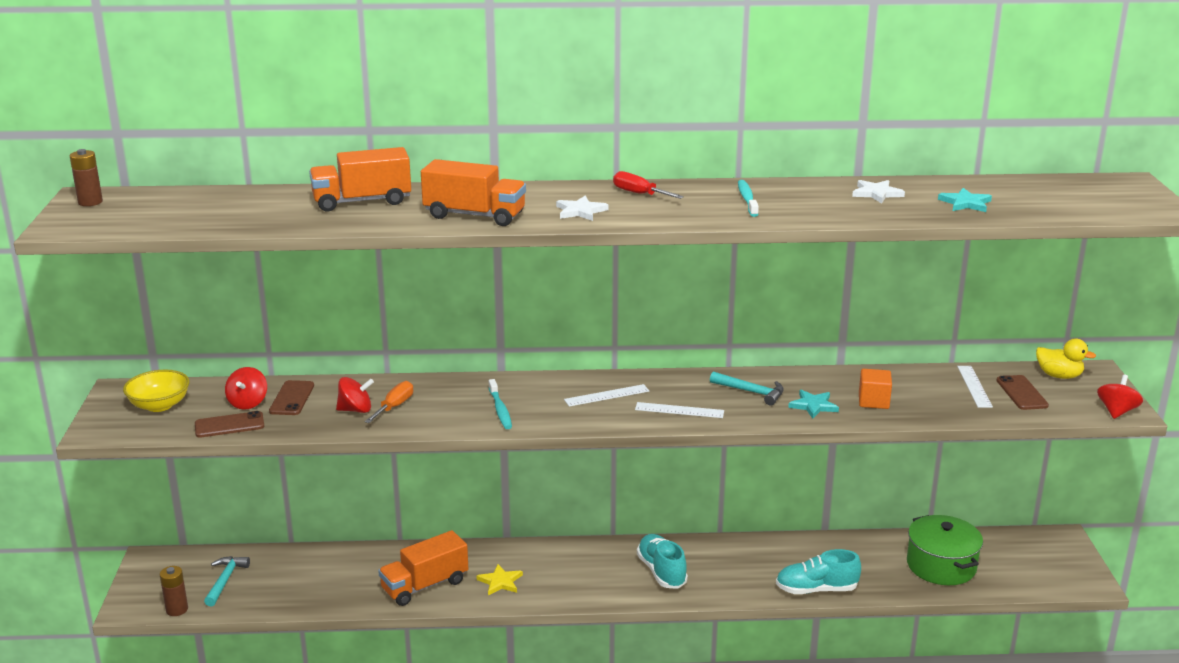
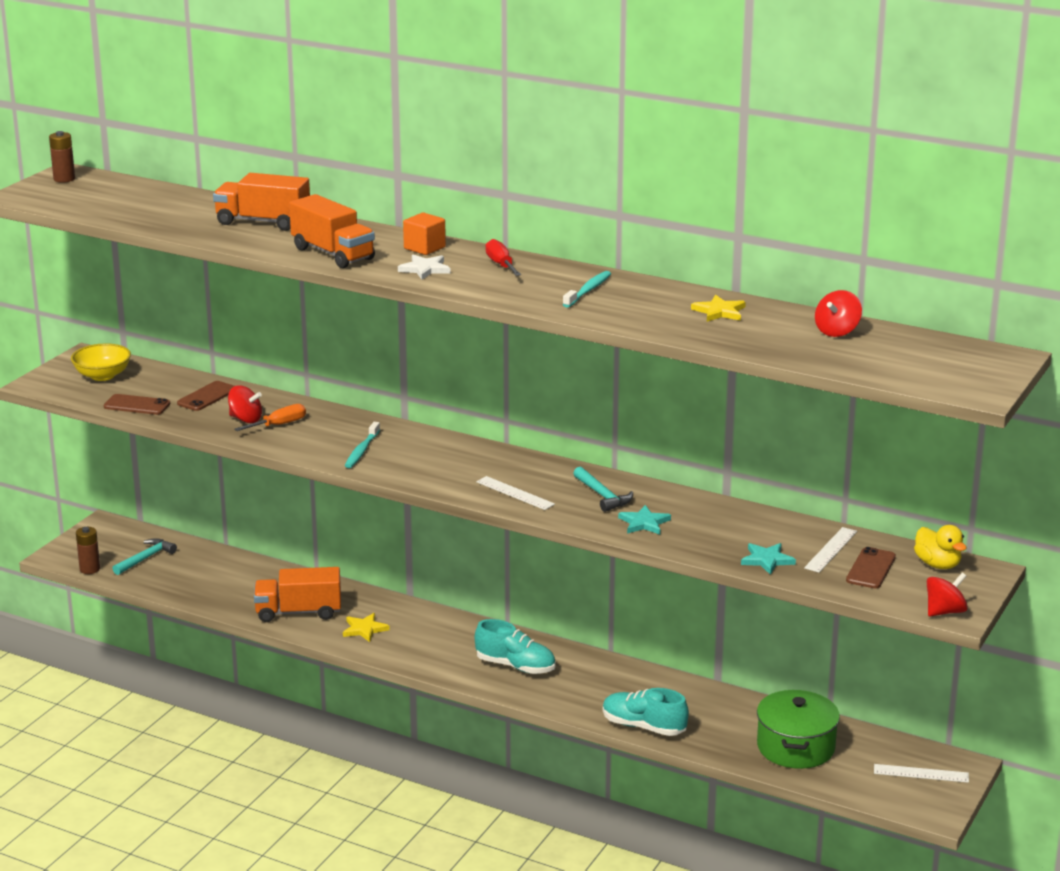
camera: 30 degrees right, 0 degrees up
red spinning top [225,367,267,410] -> red spinning top moved to [815,290,862,337]
white ruler [564,384,649,407] -> white ruler moved to [874,764,969,783]
turquoise shoe [637,534,688,589] -> turquoise shoe turned 105 degrees clockwise [475,619,556,674]
white star [852,180,905,204] -> yellow star [691,295,746,322]
orange cube [859,369,892,409] -> orange cube moved to [403,213,446,255]
turquoise star [938,188,992,212] -> turquoise star moved to [741,543,796,575]

